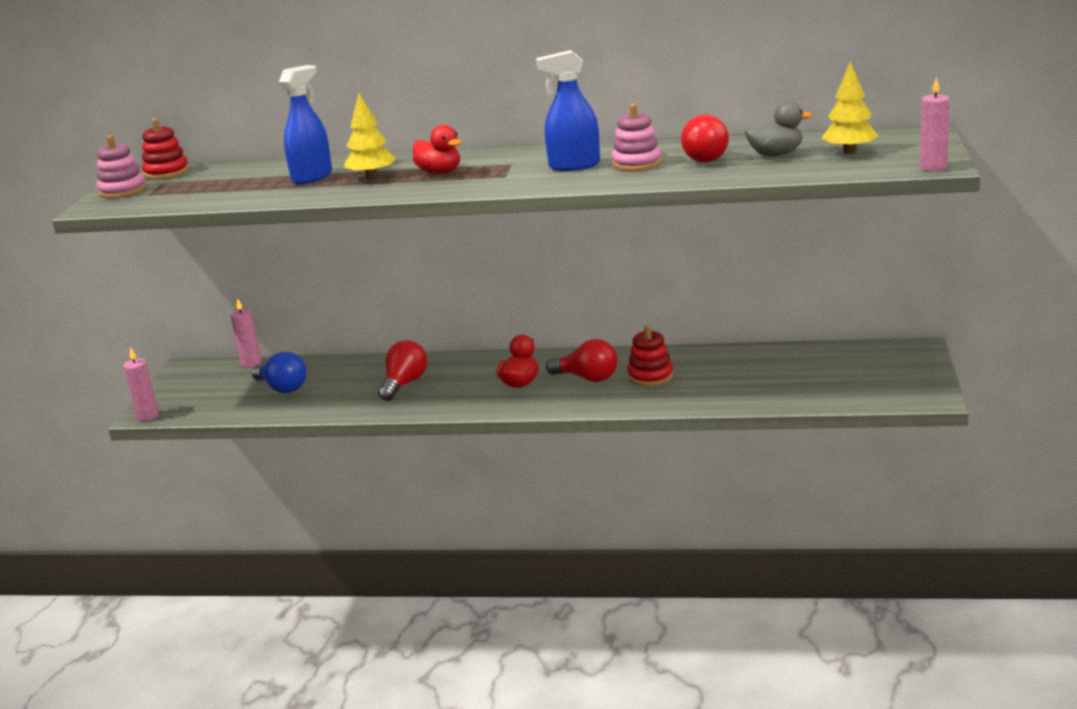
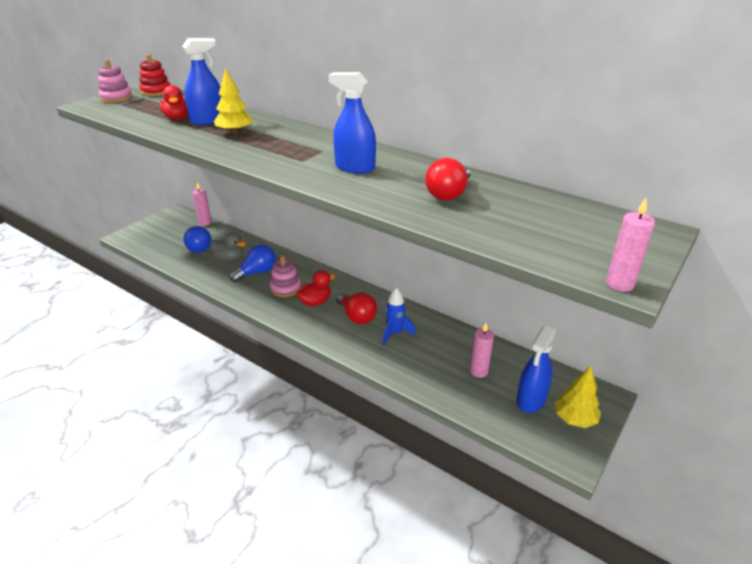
camera: 25 degrees right, 10 degrees up
pink candle [123,347,159,421] -> pink candle moved to [470,323,494,378]
red light bulb [378,340,427,401] -> blue light bulb [229,245,276,283]
red duck [413,125,462,174] -> red duck moved to [160,85,188,120]
pink stacking toy [612,104,662,171] -> pink stacking toy moved to [270,256,301,297]
red stacking toy [627,325,673,386] -> blue rocket [383,287,416,345]
grey duck [745,101,812,156] -> grey duck moved to [210,233,246,261]
yellow tree [821,62,879,154] -> yellow tree moved to [555,366,601,428]
none -> blue spray bottle [517,325,556,413]

